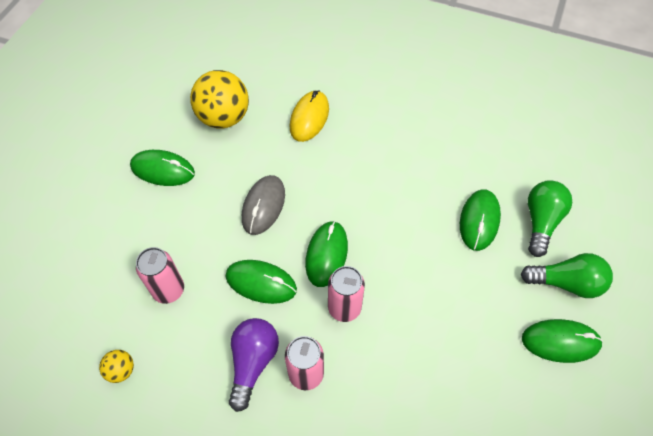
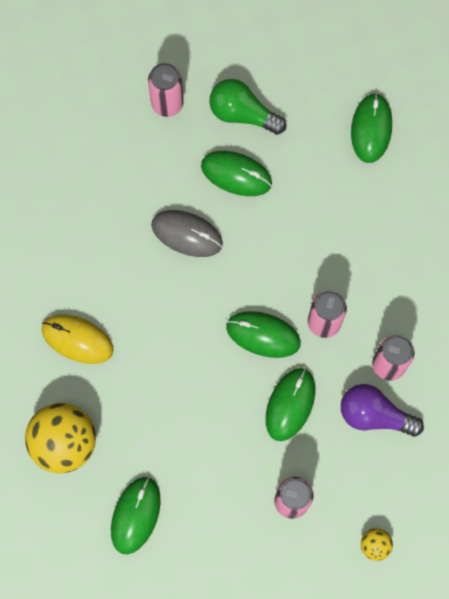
camera: 85 degrees left, 15 degrees up
grey mouse [242,175,285,235] -> grey mouse moved to [151,210,223,257]
green light bulb [521,253,613,298] -> none
none -> pink can [148,63,184,117]

